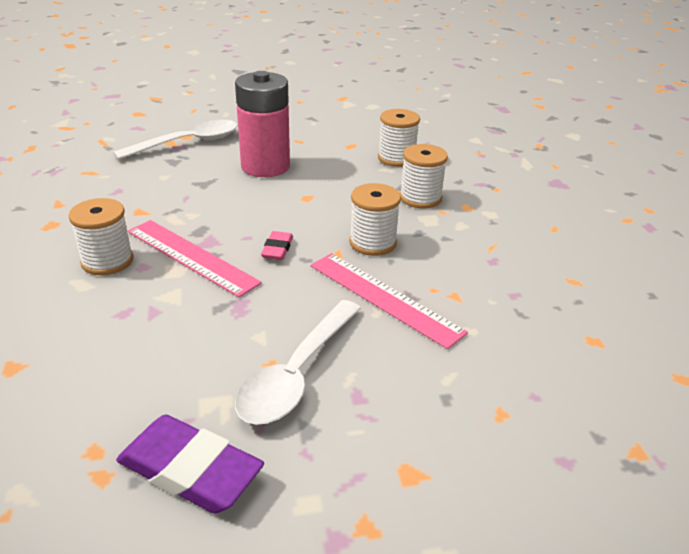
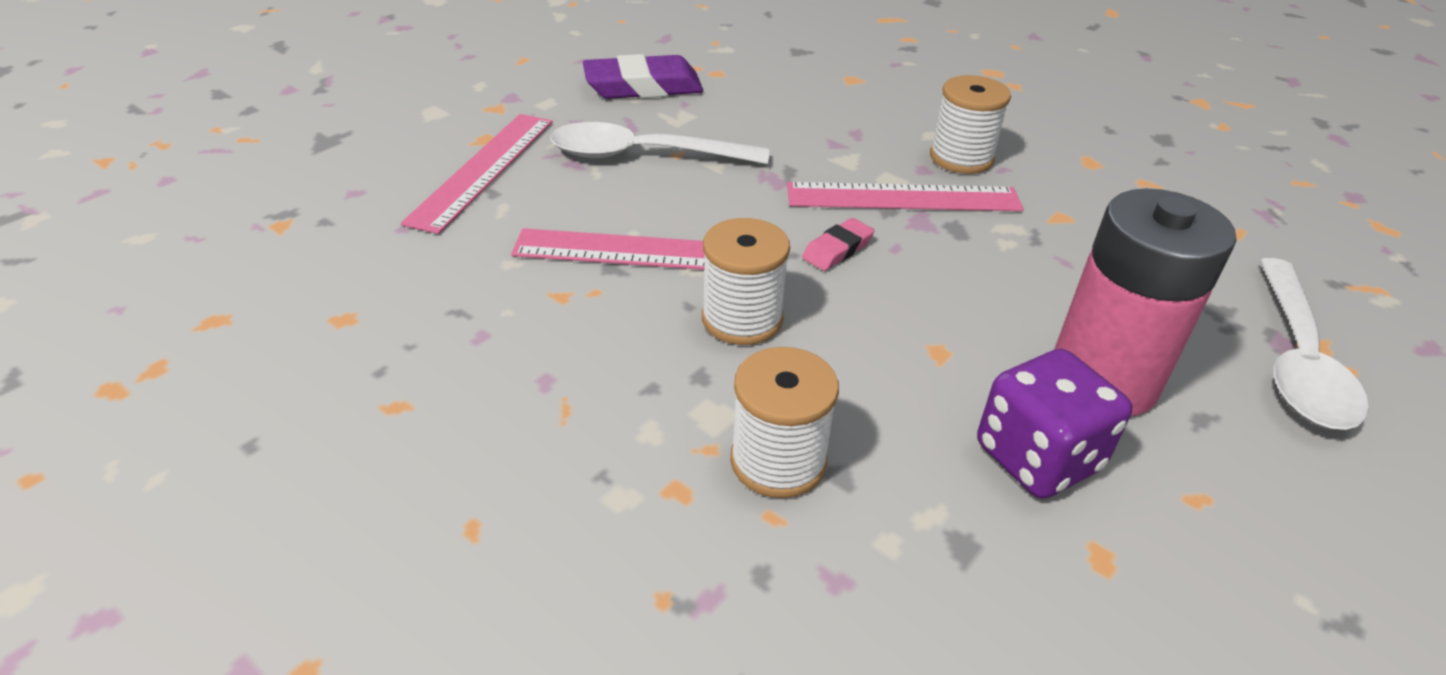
camera: 140 degrees right, 5 degrees up
white spoon [235,300,361,425] -> white spoon turned 75 degrees counterclockwise [550,122,769,164]
pink eraser [261,231,293,260] -> pink eraser turned 75 degrees clockwise [802,218,874,271]
white spool [378,109,420,167] -> none
none -> pink ruler [401,114,553,234]
none -> purple dice [977,349,1133,499]

